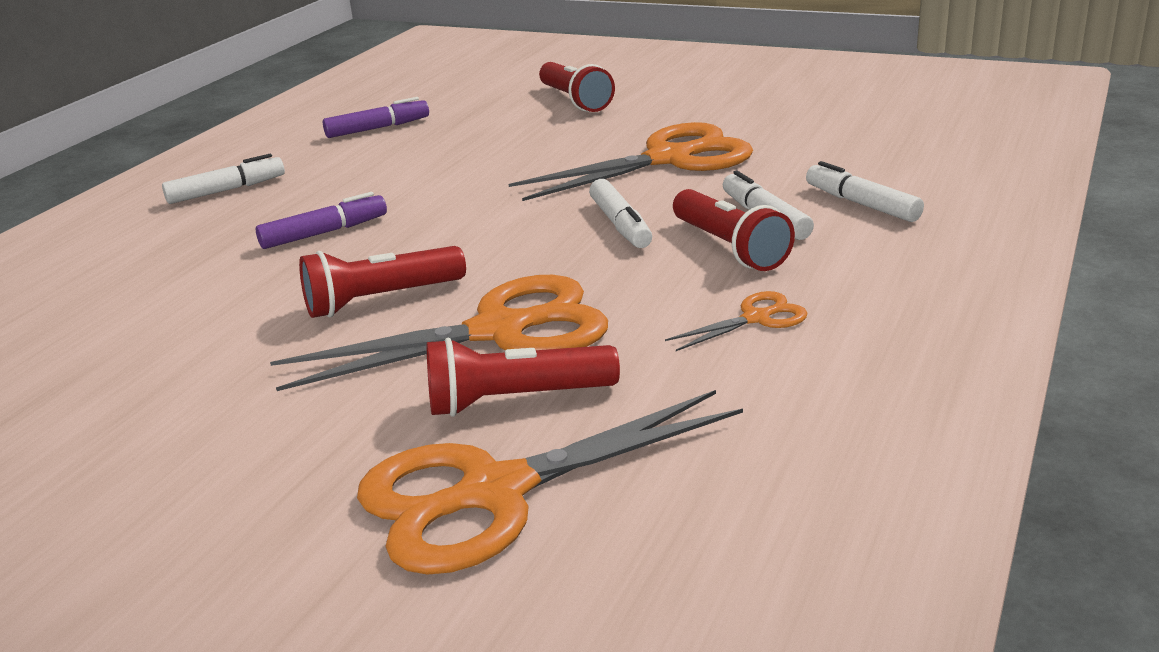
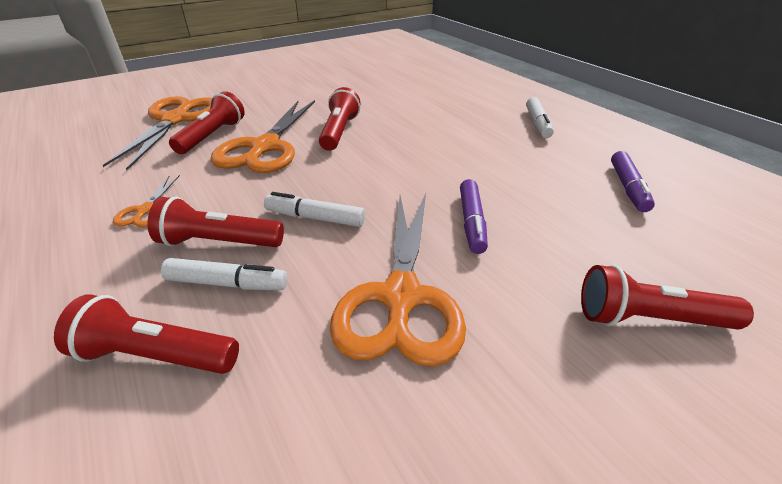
camera: 120 degrees right, 10 degrees up
purple marker [256,192,387,249] -> purple marker moved to [460,179,488,254]
white marker [806,161,924,222] -> red flashlight [54,294,239,374]

